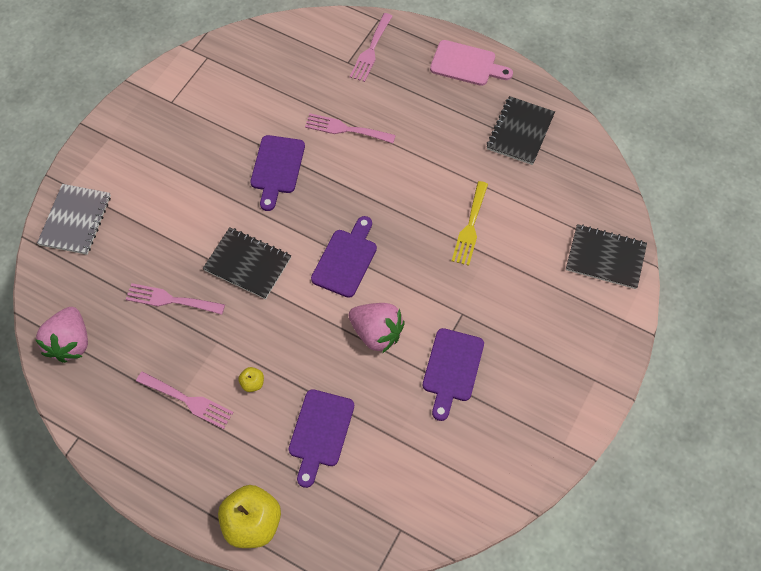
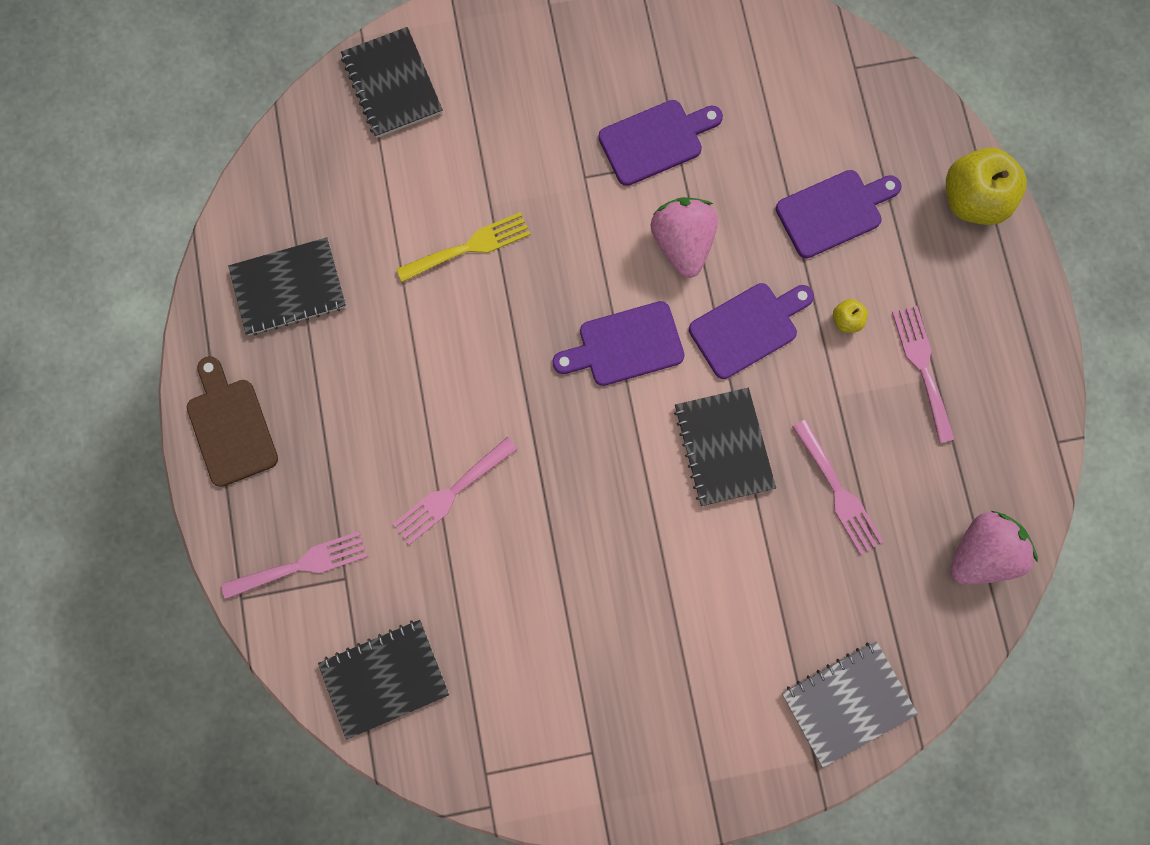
camera: 130 degrees left, 15 degrees up
purple cutting board [250,135,305,211] -> purple cutting board moved to [689,283,814,379]
pink fork [305,113,396,143] -> pink fork turned 75 degrees clockwise [393,437,517,545]
pink cutting board [430,40,513,86] -> brown cutting board [187,356,278,487]
none -> black notebook [318,620,449,740]

